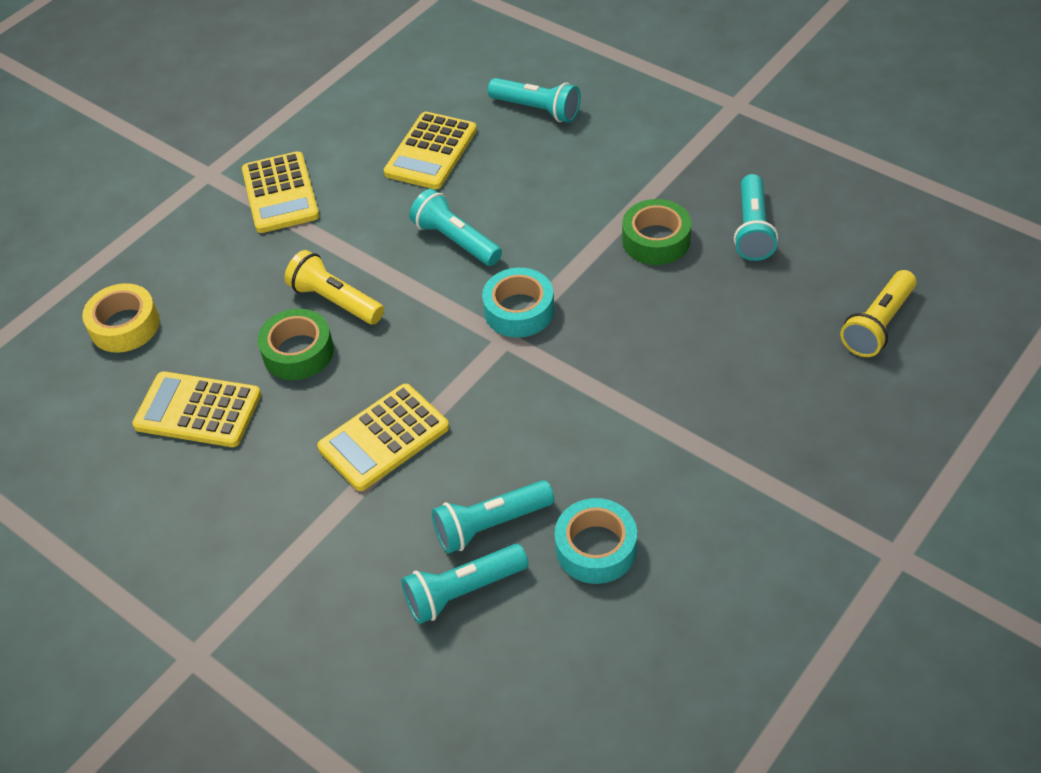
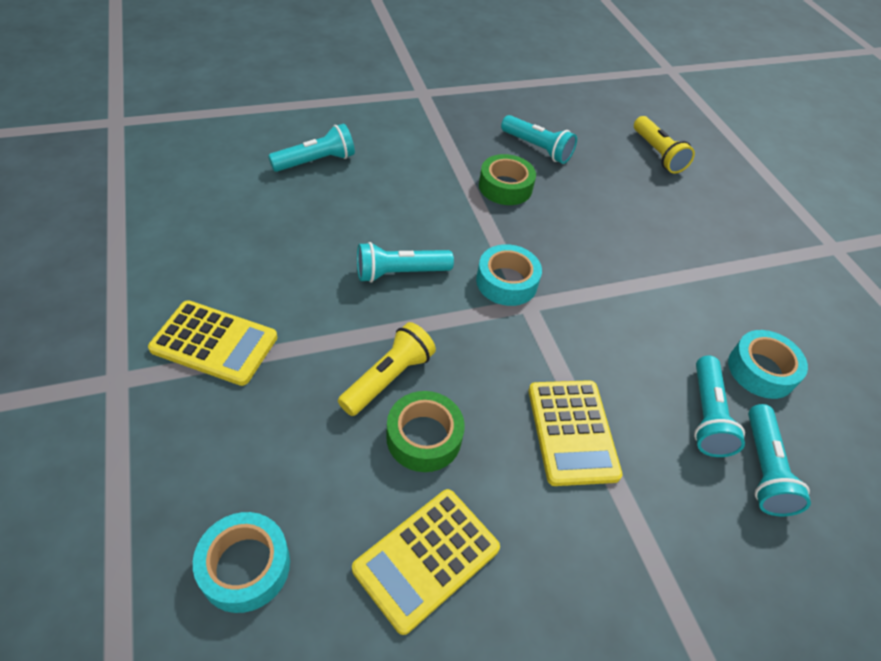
camera: 65 degrees left, 0 degrees up
yellow tape [82,283,160,353] -> turquoise tape [193,512,290,613]
yellow flashlight [285,250,384,325] -> yellow flashlight turned 150 degrees clockwise [338,322,436,416]
yellow calculator [384,112,477,189] -> none

